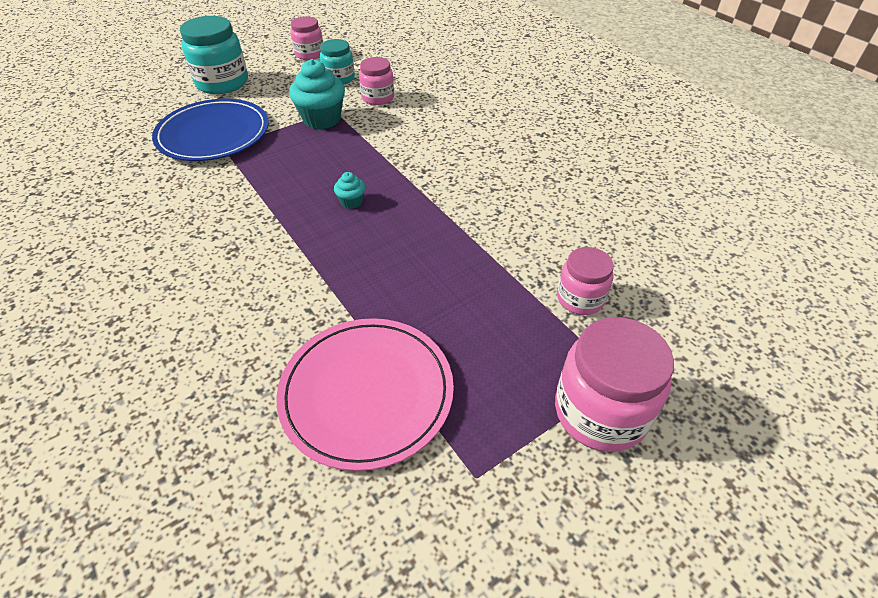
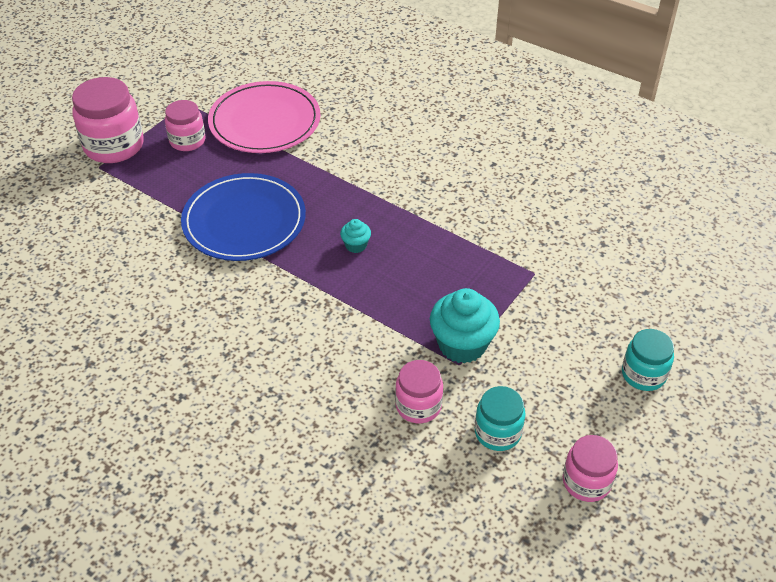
camera: 160 degrees right, 0 degrees up
blue plate [152,99,269,161] -> blue plate moved to [181,173,306,261]
turquoise jar [180,16,248,94] -> turquoise jar [622,329,674,391], size x0.61
pink jar [557,247,614,315] -> pink jar moved to [165,100,206,151]

